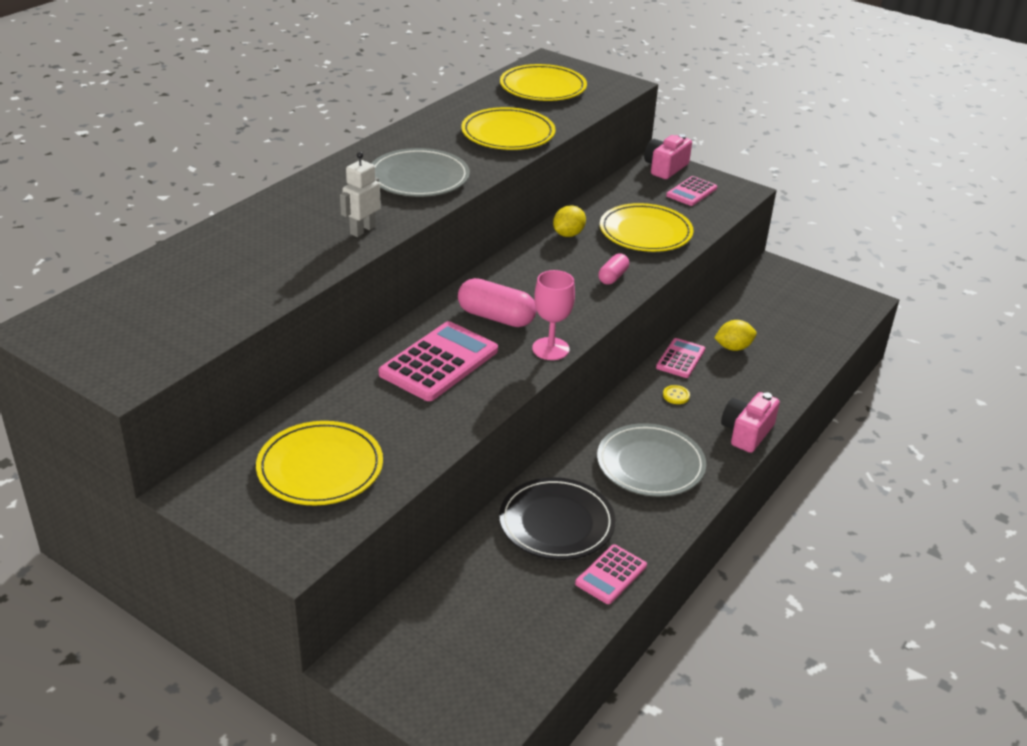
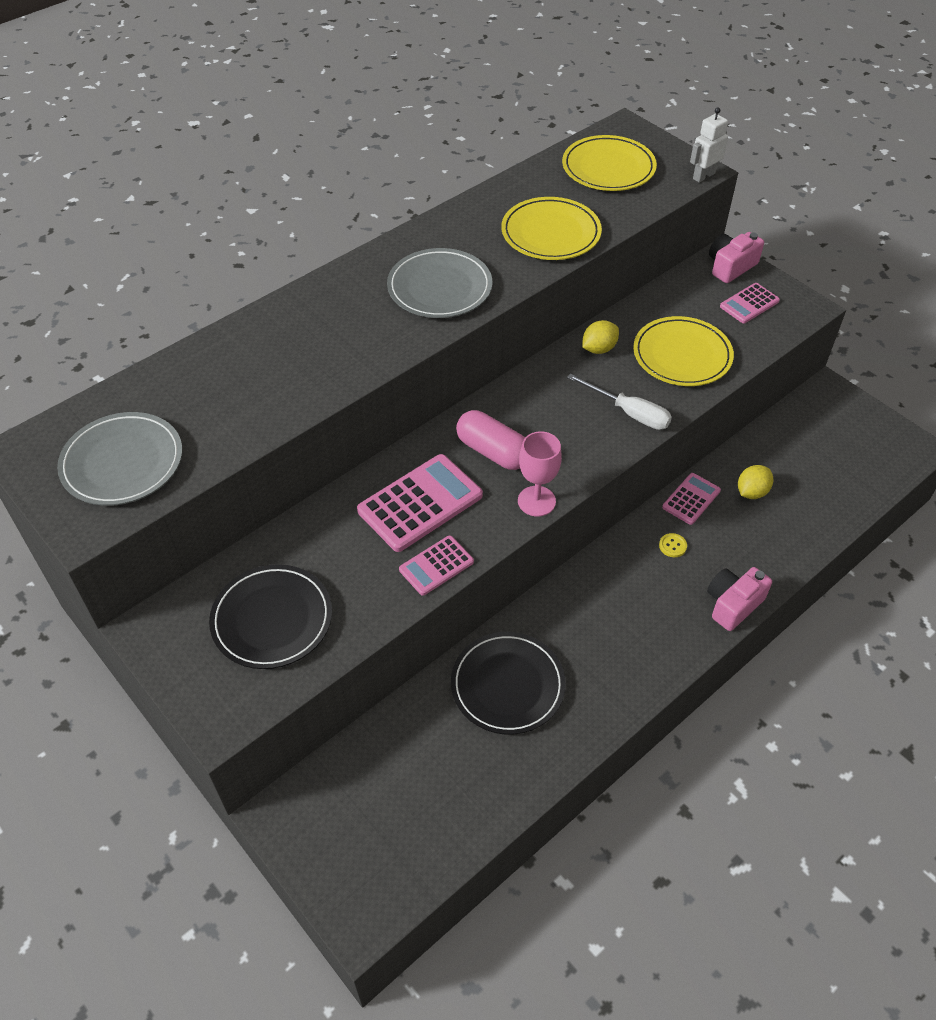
camera: 15 degrees right, 15 degrees up
yellow plate [256,421,383,505] -> black plate [209,564,332,669]
white robot [340,152,381,237] -> white robot moved to [690,107,728,183]
pink calculator [575,544,647,604] -> pink calculator moved to [399,535,474,596]
grey plate [597,423,706,497] -> grey plate moved to [57,412,182,506]
pink capsule [598,253,629,285] -> white screwdriver [567,373,672,430]
yellow lemon [714,320,757,351] -> yellow lemon turned 45 degrees counterclockwise [738,465,773,499]

